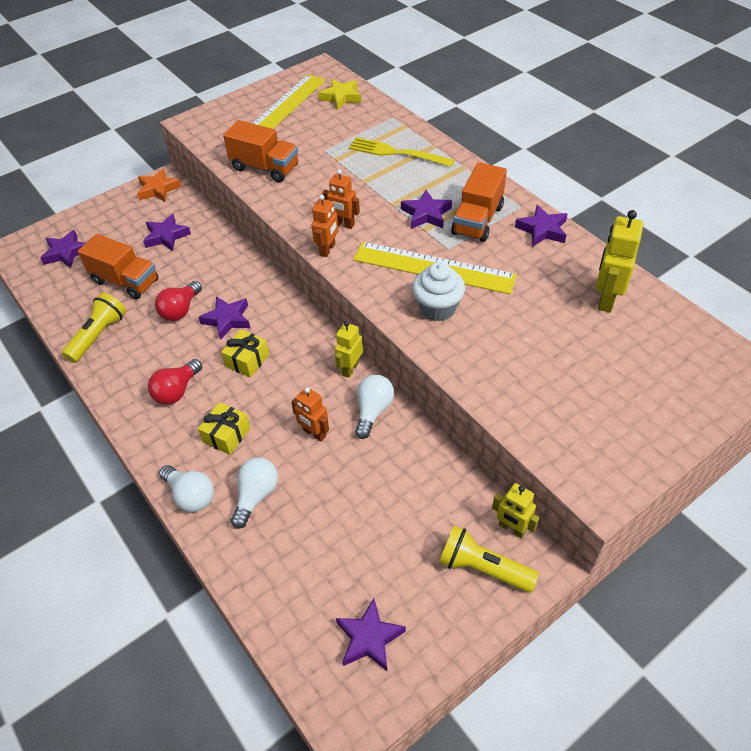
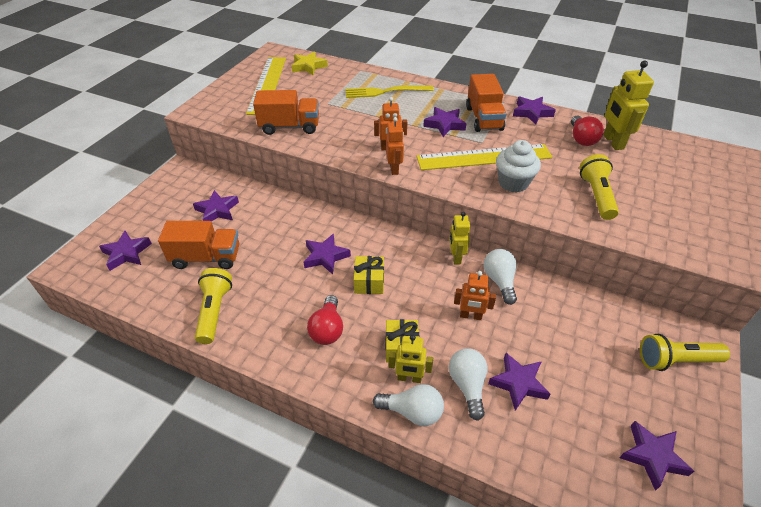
camera: 30 degrees left, 5 degrees down
orange star [137,168,181,202] -> none
red light bulb [155,281,202,321] -> red light bulb moved to [571,116,604,146]
yellow robot [492,483,539,538] -> yellow robot moved to [389,335,433,383]
none -> purple star [488,353,550,411]
none -> yellow flashlight [580,154,619,220]

